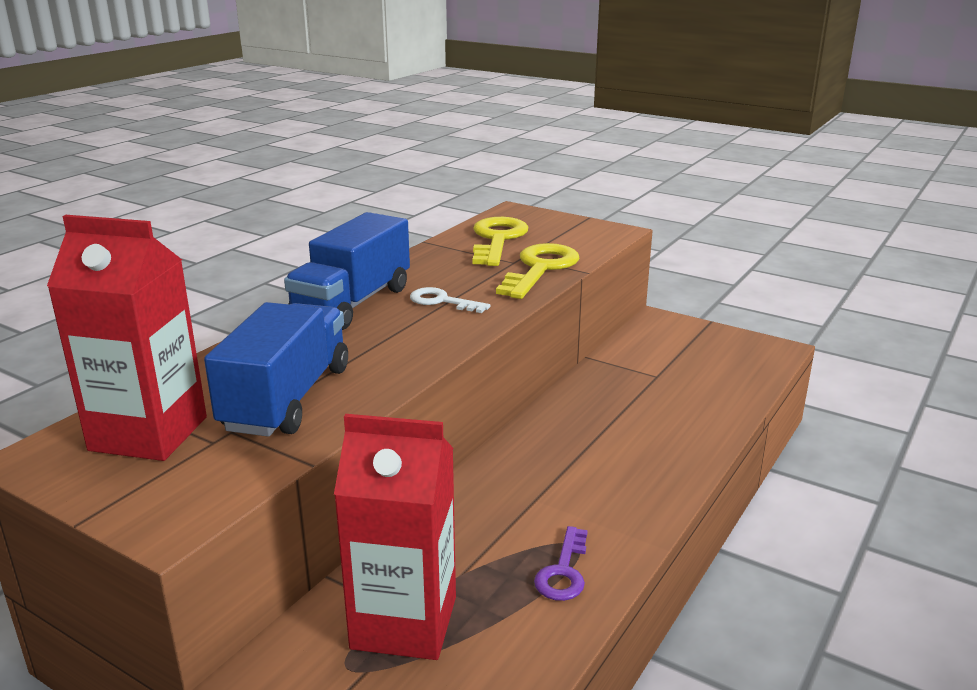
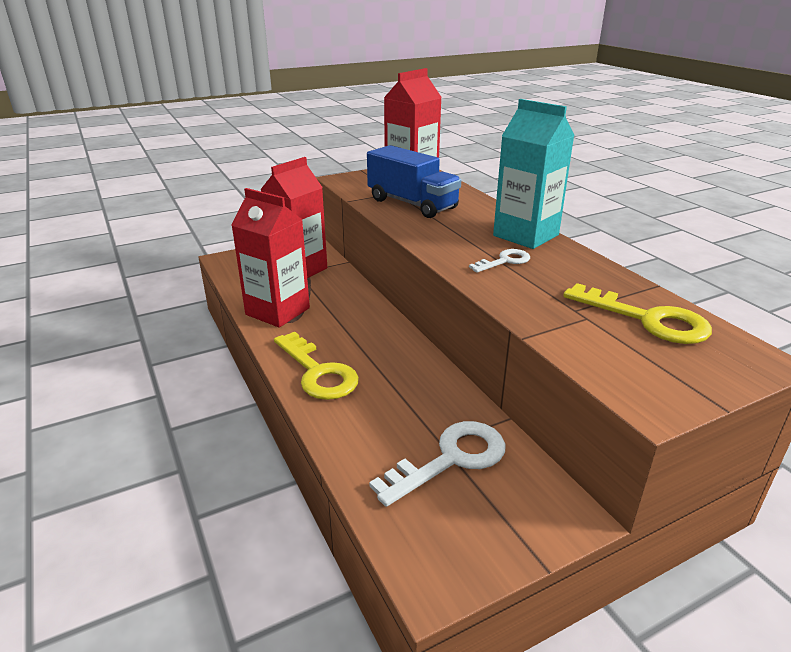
camera: 120 degrees right, 5 degrees up
blue truck [284,212,410,330] -> turquoise carton [493,99,575,249]
yellow key [496,243,579,299] -> yellow key moved to [274,332,359,400]
purple key [534,526,588,601] -> red carton [231,188,310,327]
none -> white key [369,421,506,507]

